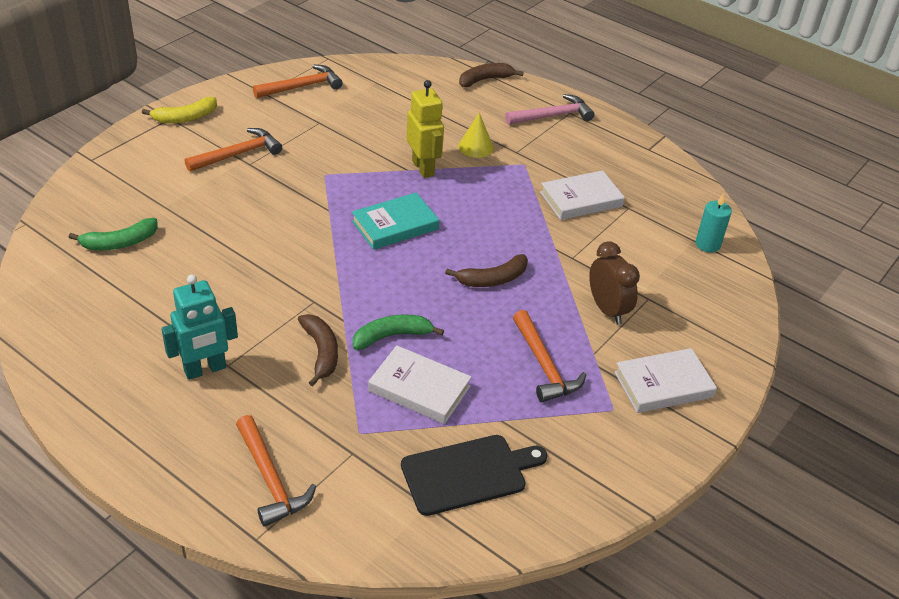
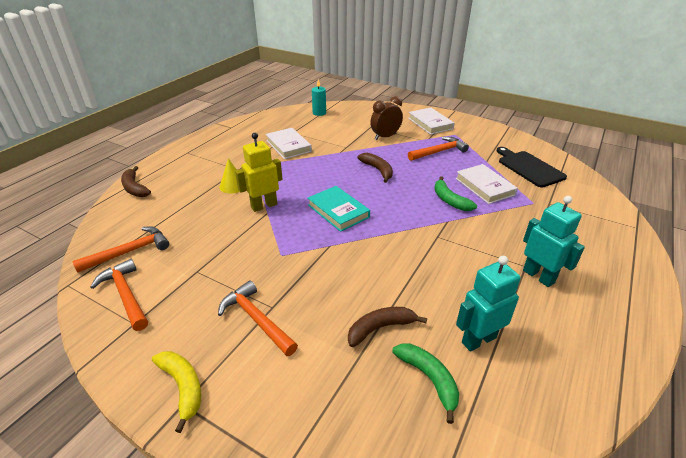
camera: 95 degrees left, 5 degrees down
orange hammer [236,415,316,527] -> orange hammer moved to [72,226,169,273]
brown banana [298,314,338,386] -> brown banana moved to [348,307,427,347]
white book [368,345,472,424] -> white book turned 45 degrees counterclockwise [455,164,518,204]
pink hammer [505,94,594,125] -> none
none -> turquoise robot [456,256,521,351]

